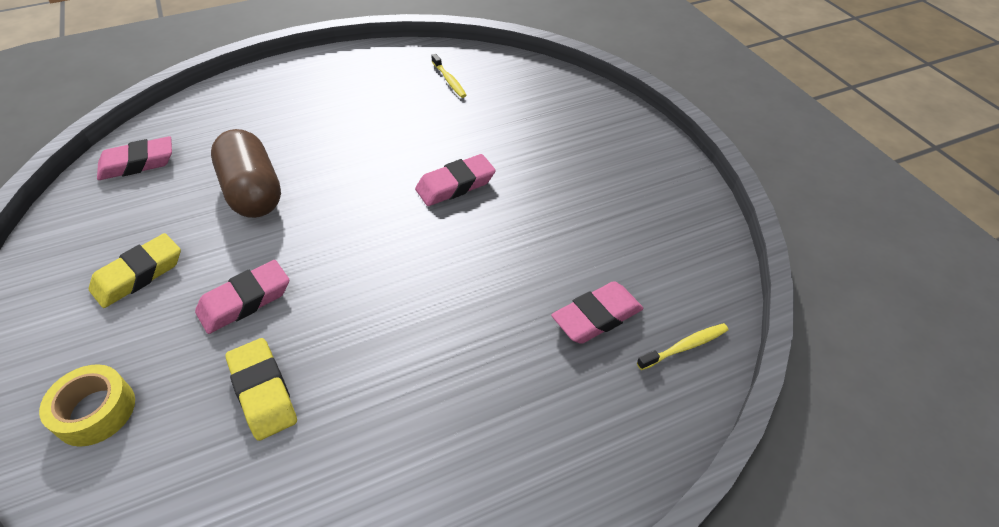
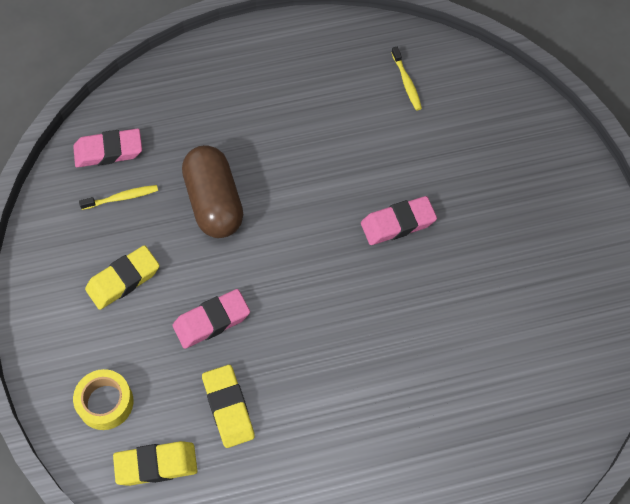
camera: 10 degrees right, 15 degrees up
pink eraser [551,281,643,344] -> none
yellow toothbrush [637,323,728,370] -> yellow toothbrush moved to [79,185,158,210]
none -> yellow eraser [113,441,197,486]

